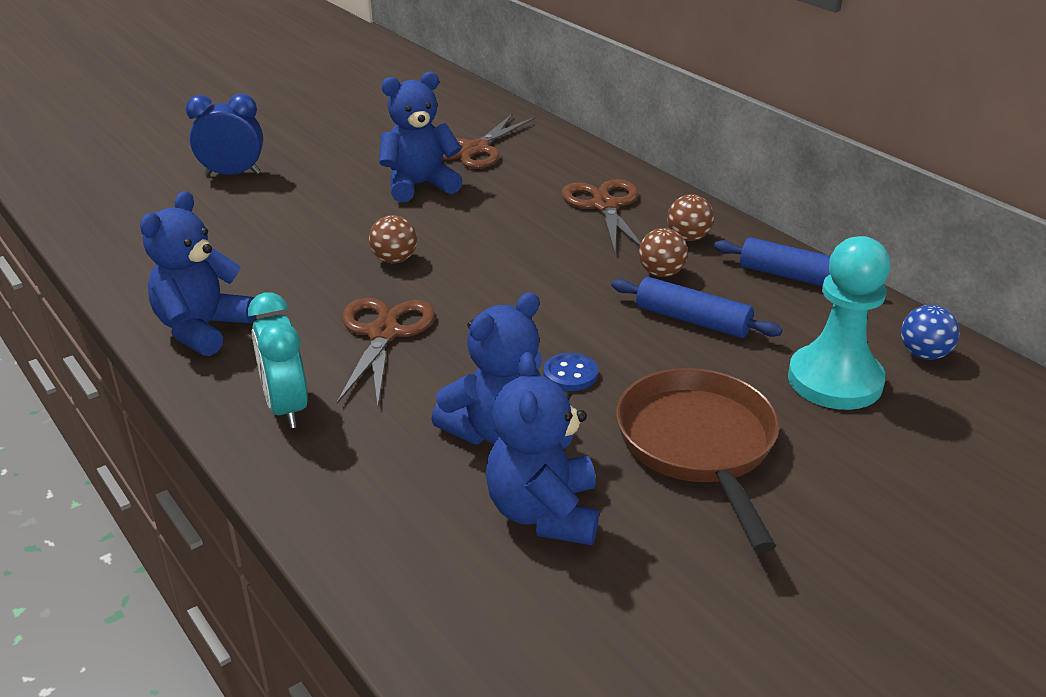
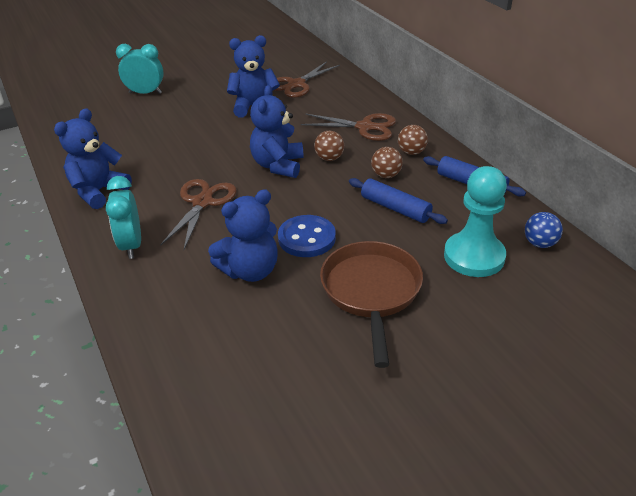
camera: 10 degrees right, 5 degrees up
blue clock [186,94,263,176] -> turquoise clock [116,44,164,94]
brown ball [369,215,417,263] -> brown ball moved to [314,131,344,161]
blue teddy bear [486,352,599,545] -> blue teddy bear moved to [250,85,304,178]
blue button [543,353,598,391] -> blue button [278,215,336,257], size x1.70
brown scissors [561,179,641,253] -> brown scissors turned 105 degrees clockwise [301,113,396,141]

